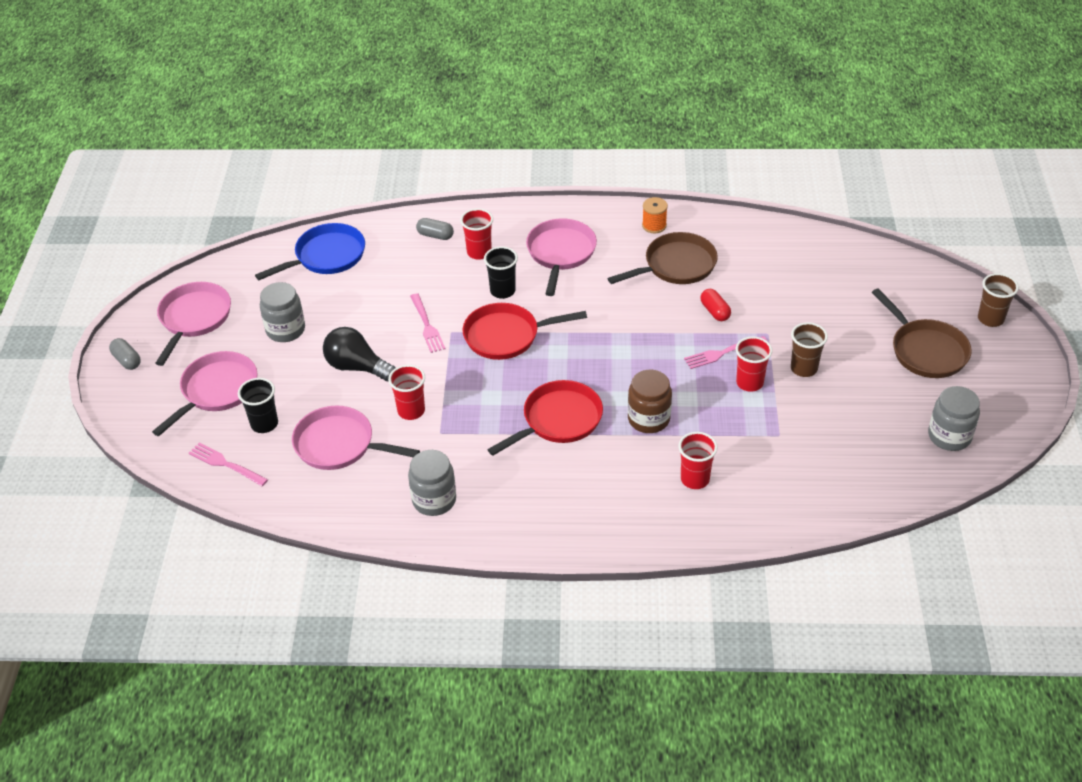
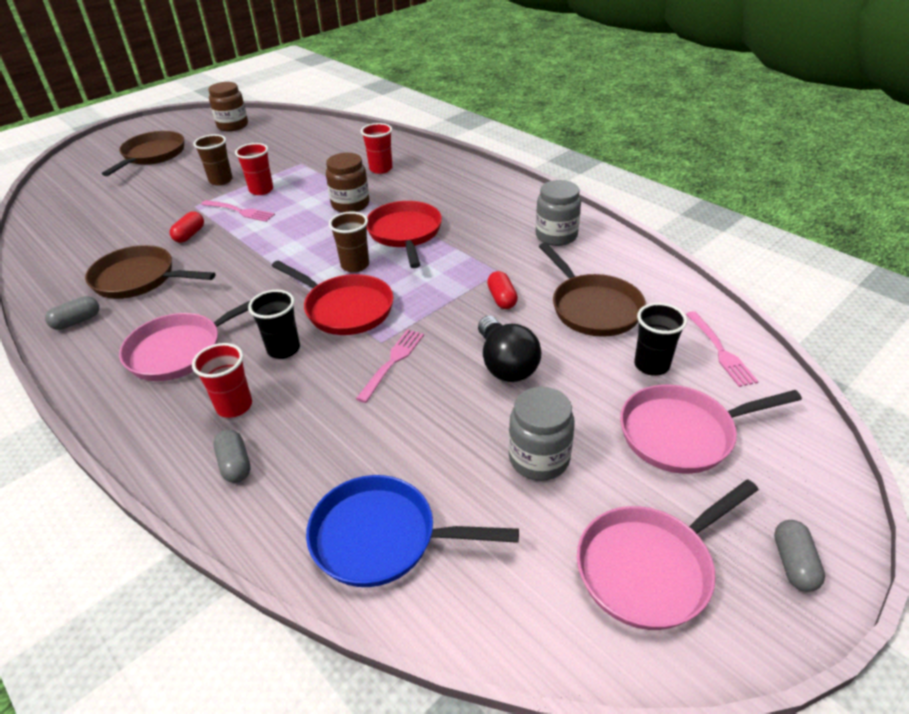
camera: 135 degrees left, 5 degrees down
pink pan [292,406,420,470] -> brown pan [539,243,646,337]
red cup [388,365,425,420] -> red capsule [487,271,518,309]
red pan [487,380,603,455] -> red pan turned 75 degrees clockwise [367,201,442,268]
orange spool [642,197,668,233] -> grey capsule [45,296,99,330]
grey jar [928,386,980,451] -> brown jar [208,82,248,131]
brown cup [978,273,1019,327] -> brown cup moved to [329,211,369,273]

